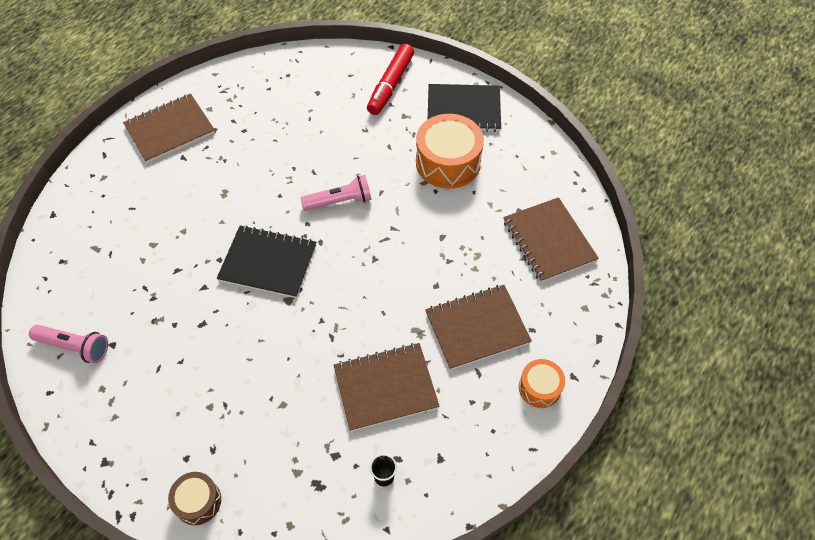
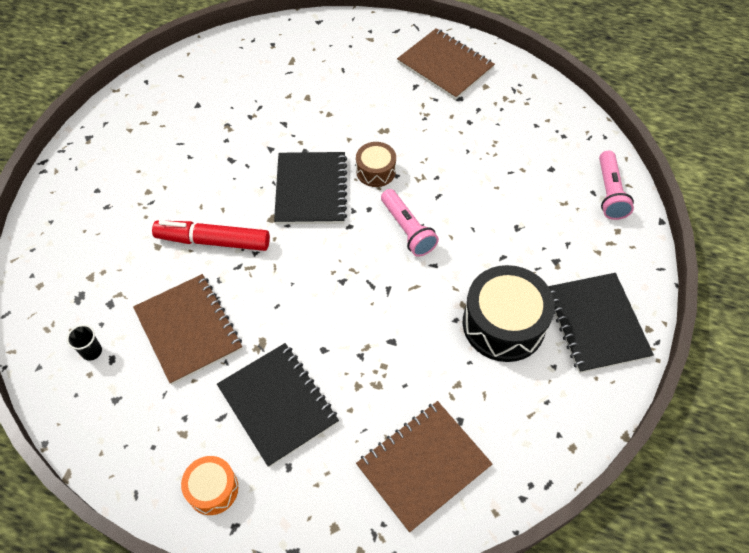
camera: 75 degrees right, 0 degrees up
pink flashlight [29,325,108,363] -> pink flashlight moved to [599,151,634,220]
brown drum [168,472,221,525] -> brown drum moved to [356,142,396,187]
red marker [367,44,414,115] -> red marker moved to [152,220,270,251]
orange drum [416,114,484,189] -> black drum [463,265,555,362]
brown notebook [425,285,532,370] -> black notebook [217,343,339,467]

